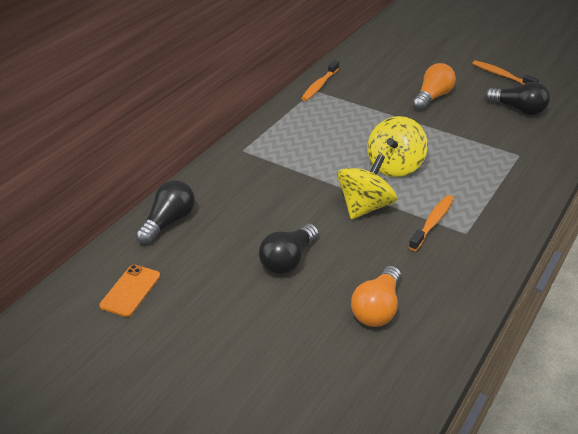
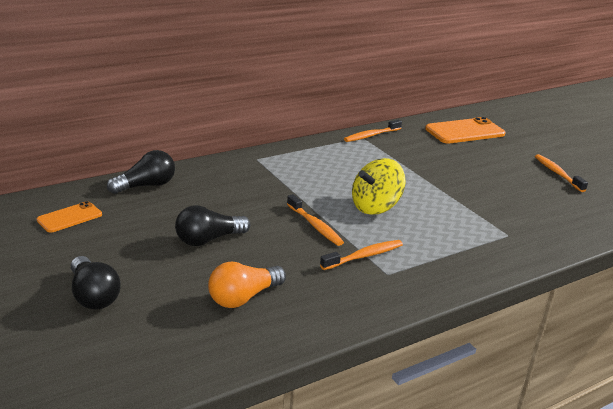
camera: 25 degrees right, 10 degrees down
yellow spinning top [337,155,397,220] -> orange toothbrush [287,194,344,246]
orange light bulb [412,63,456,111] -> none
black light bulb [485,82,550,115] -> black light bulb moved to [71,256,121,309]
none -> orange phone [425,117,506,144]

